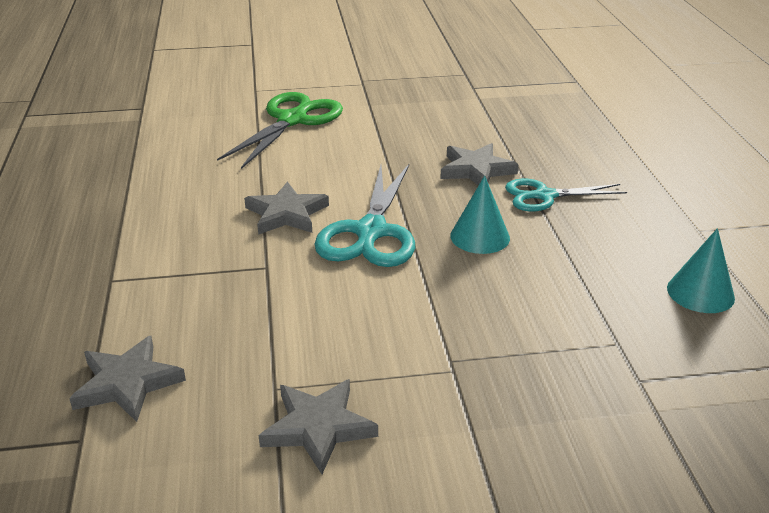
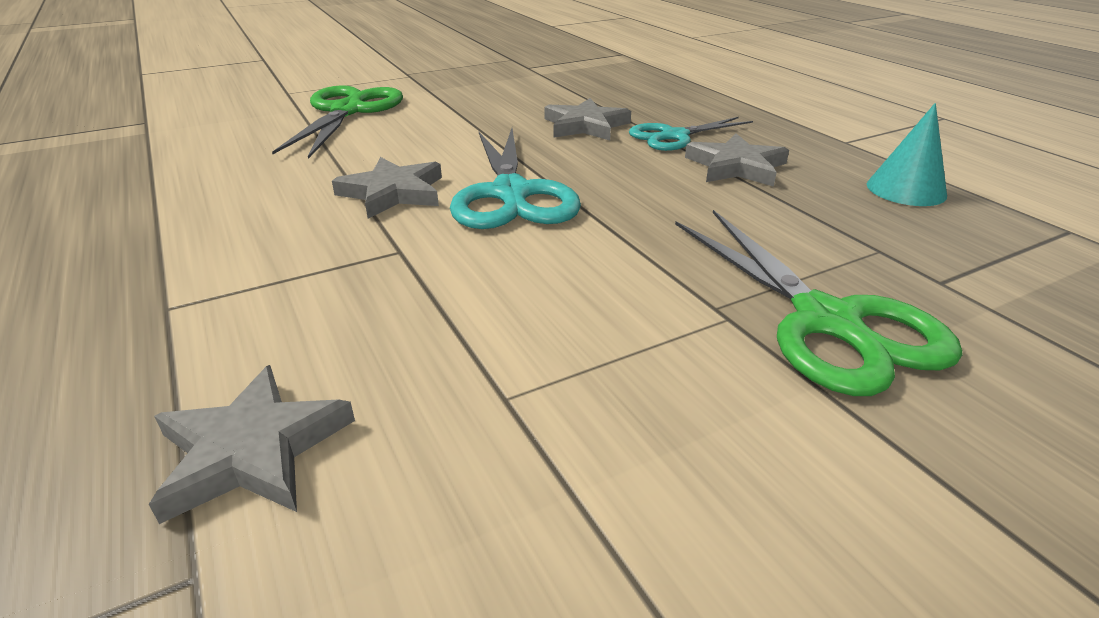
camera: 20 degrees left, 0 degrees up
grey star [259,379,378,474] -> grey star moved to [685,133,789,187]
turquoise cone [450,176,510,254] -> none
none -> green scissors [675,210,963,396]

